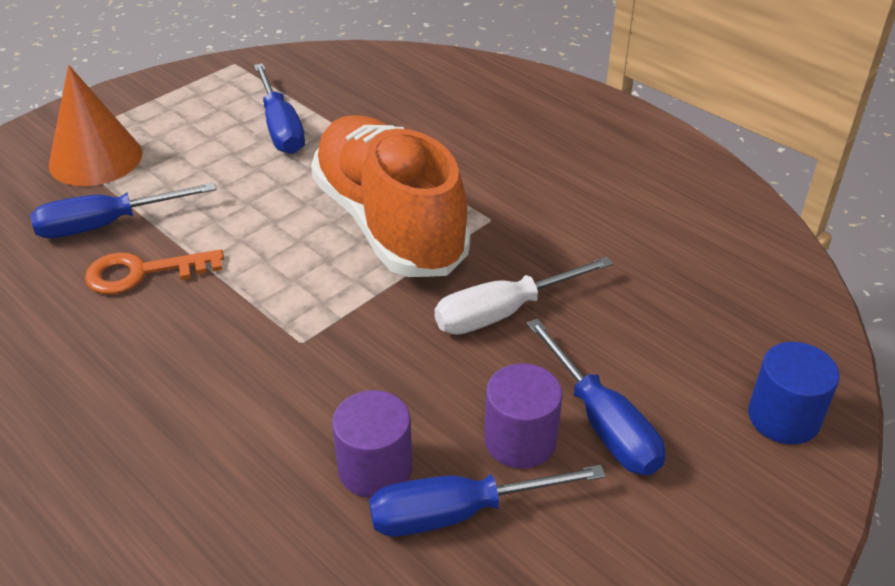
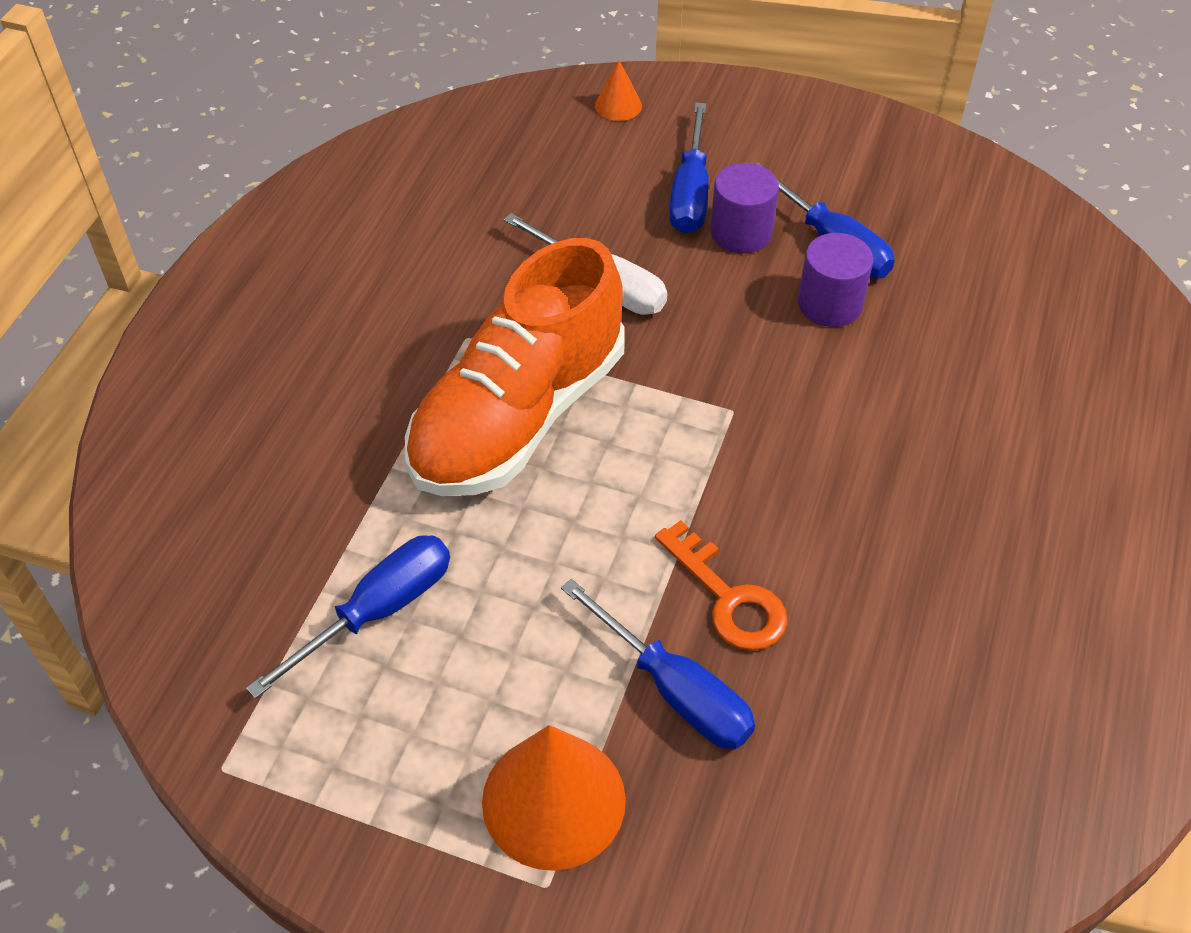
camera: 115 degrees left, 10 degrees up
blue screwdriver [527,318,665,475] -> blue screwdriver turned 150 degrees clockwise [669,103,709,234]
blue cylinder [748,342,840,444] -> orange cone [595,60,642,121]

